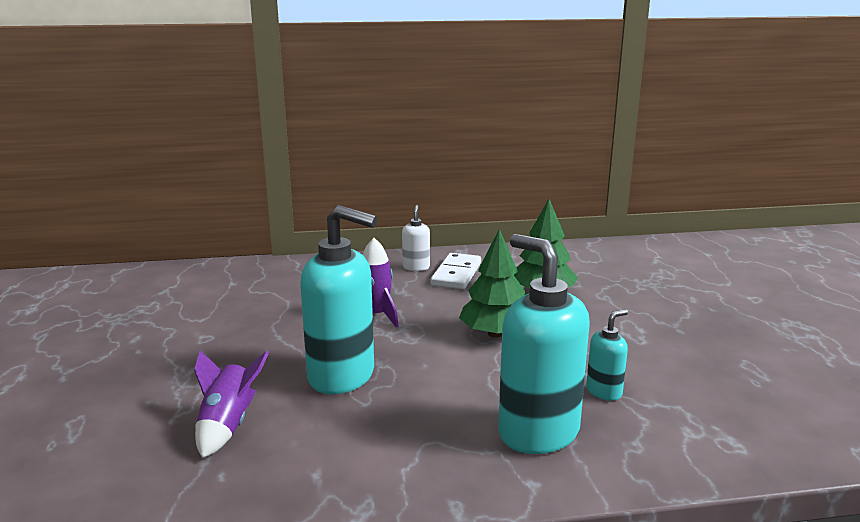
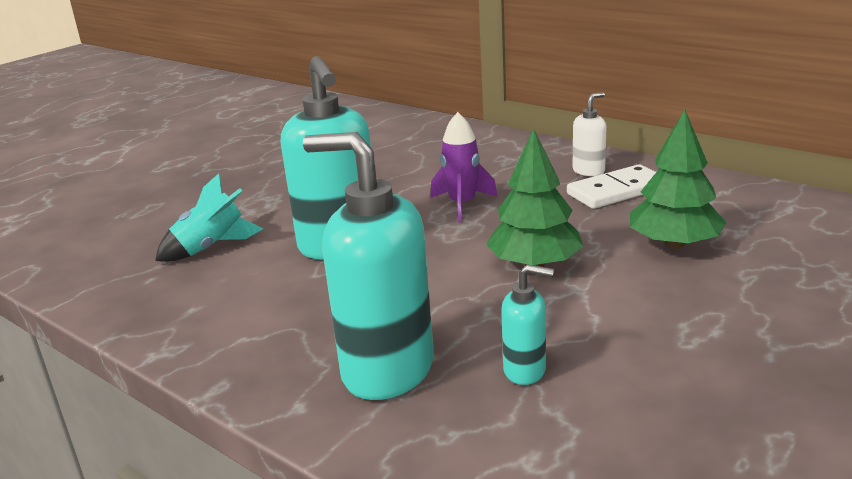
camera: 50 degrees right, 5 degrees up
purple rocket [194,351,269,458] -> turquoise rocket [155,173,263,262]
turquoise soap dispenser [498,234,590,454] -> turquoise soap dispenser turned 75 degrees counterclockwise [303,132,434,400]

